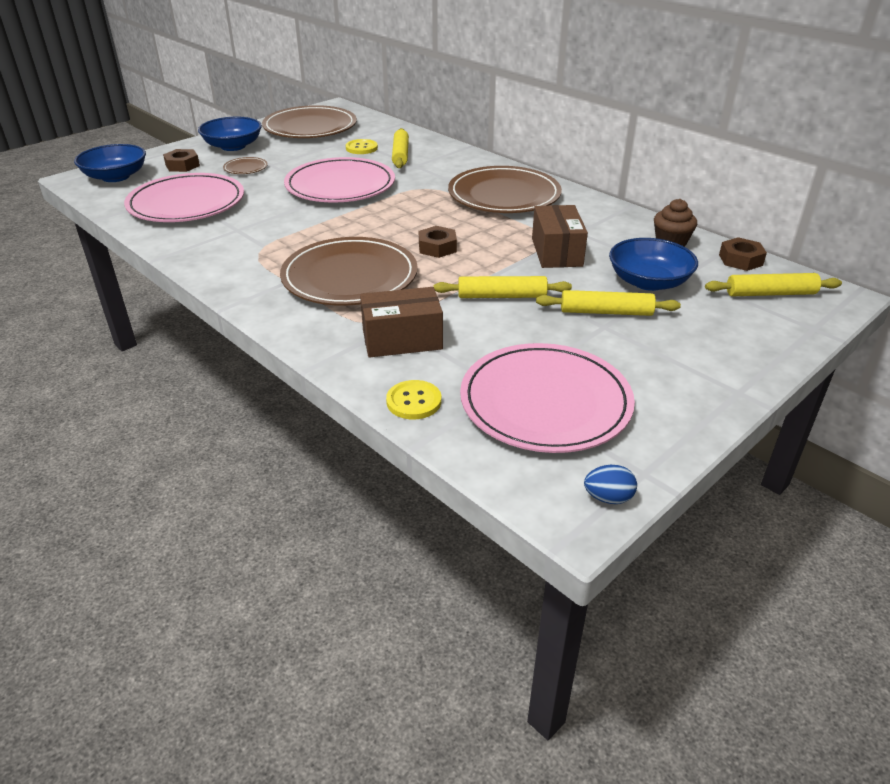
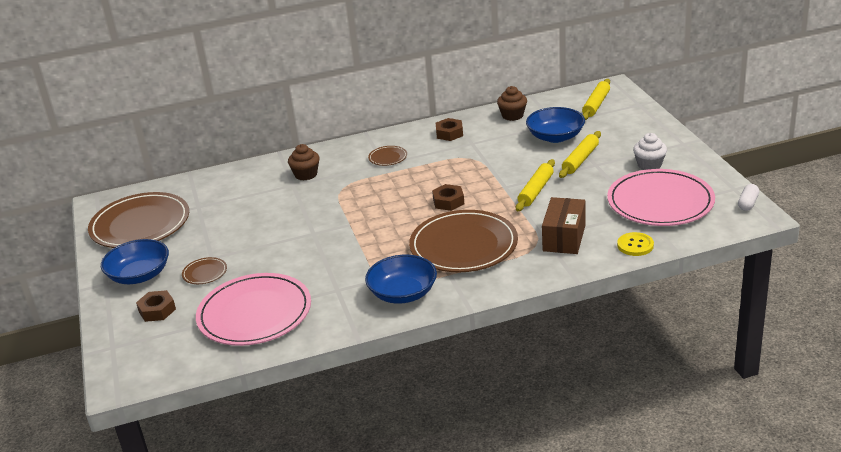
camera: 60 degrees left, 5 degrees down
blue bowl [74,144,146,182] -> blue bowl moved to [365,255,437,304]
pink plate [284,157,395,203] -> none
yellow button [346,139,378,154] -> none
yellow rolling pin [392,128,409,168] -> none
brown plate [448,166,562,213] -> brown plate [368,146,407,166], size x0.42
brown box [532,205,588,268] -> none
blue egg [584,465,637,504] -> white capsule [738,184,759,211]
brown nut [719,237,767,271] -> brown nut moved to [436,118,463,141]
none -> brown cupcake [288,144,320,181]
none -> white cupcake [633,133,667,170]

